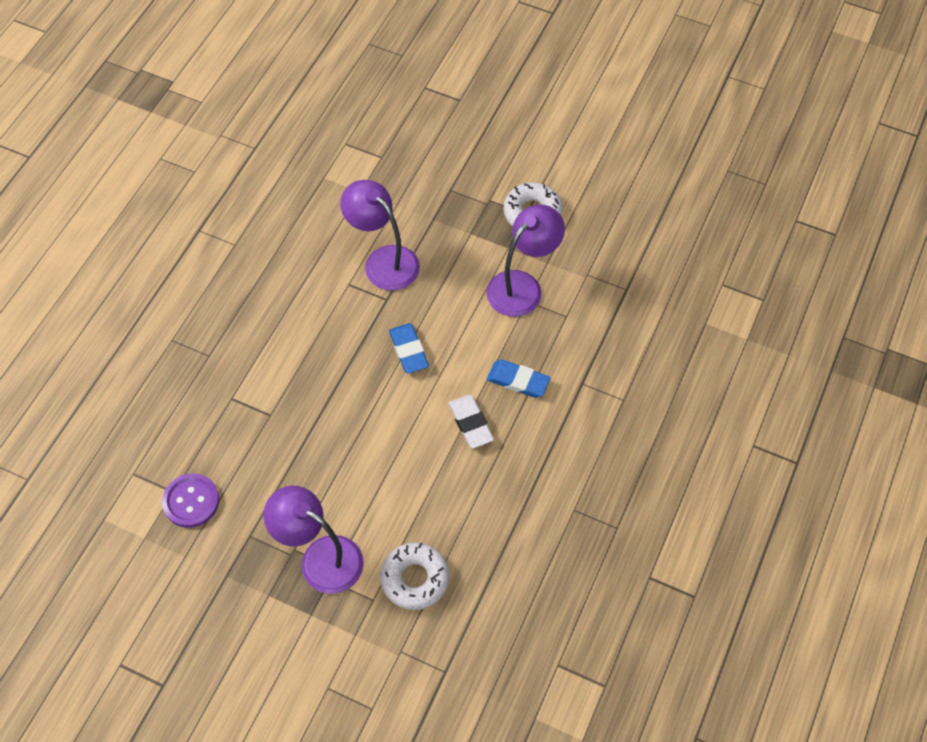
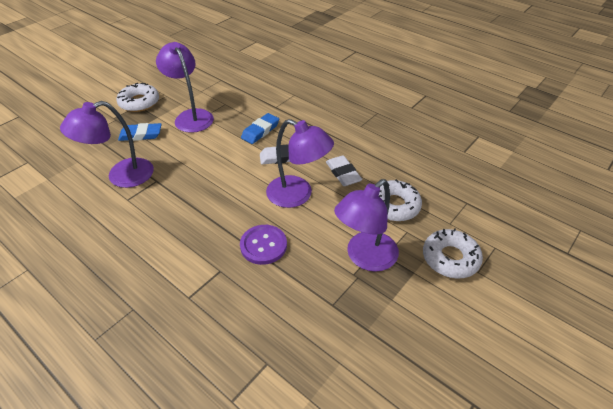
camera: 75 degrees left, 15 degrees down
purple button [162,474,219,528] -> purple button moved to [240,225,287,265]
blue eraser [389,323,429,374] -> blue eraser moved to [118,123,162,141]
none -> purple lamp [266,119,334,208]
none -> white eraser [326,155,362,186]
none -> white donut [423,228,483,279]

